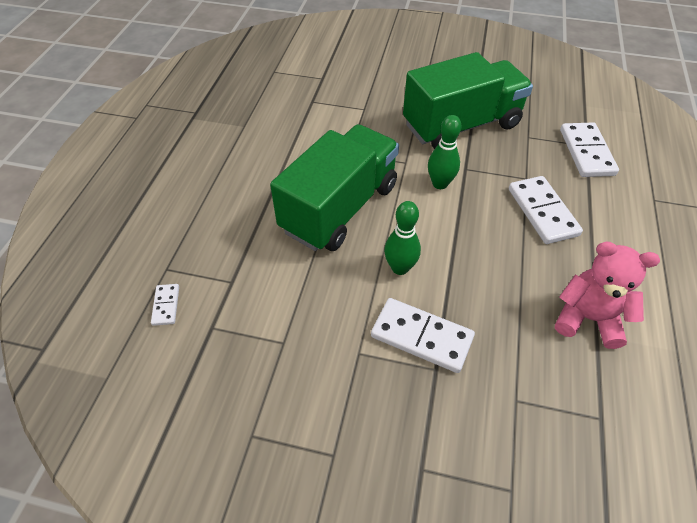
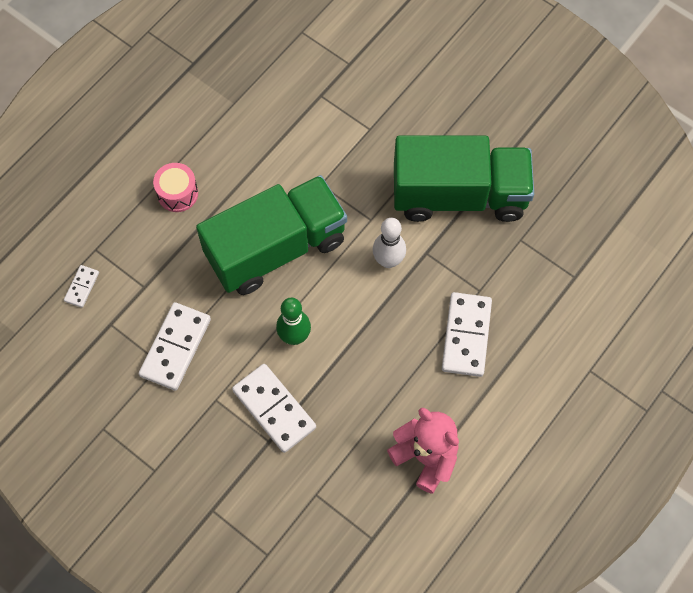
camera: 25 degrees right, 15 degrees up
green bowling pin [428,115,461,189] -> white bowling pin [373,218,406,268]
white domino [560,122,619,177] -> white domino moved to [139,302,211,391]
none -> pink drum [153,163,198,212]

